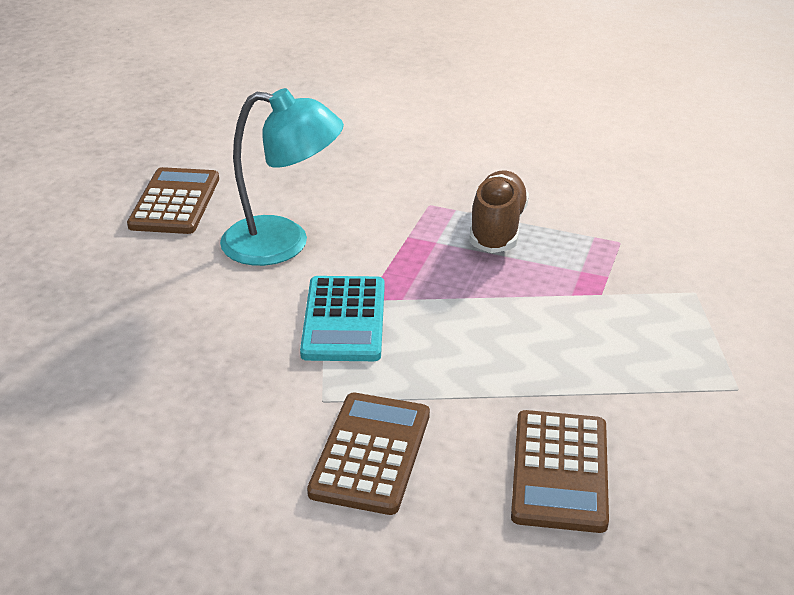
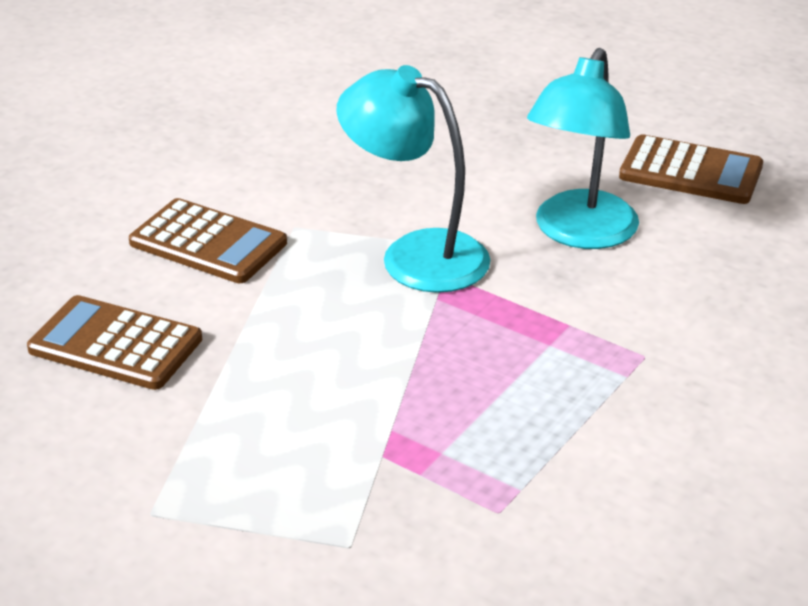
camera: 105 degrees right, 0 degrees up
turquoise calculator [300,276,385,361] -> turquoise lamp [336,65,490,293]
brown shoe [469,170,529,253] -> none

